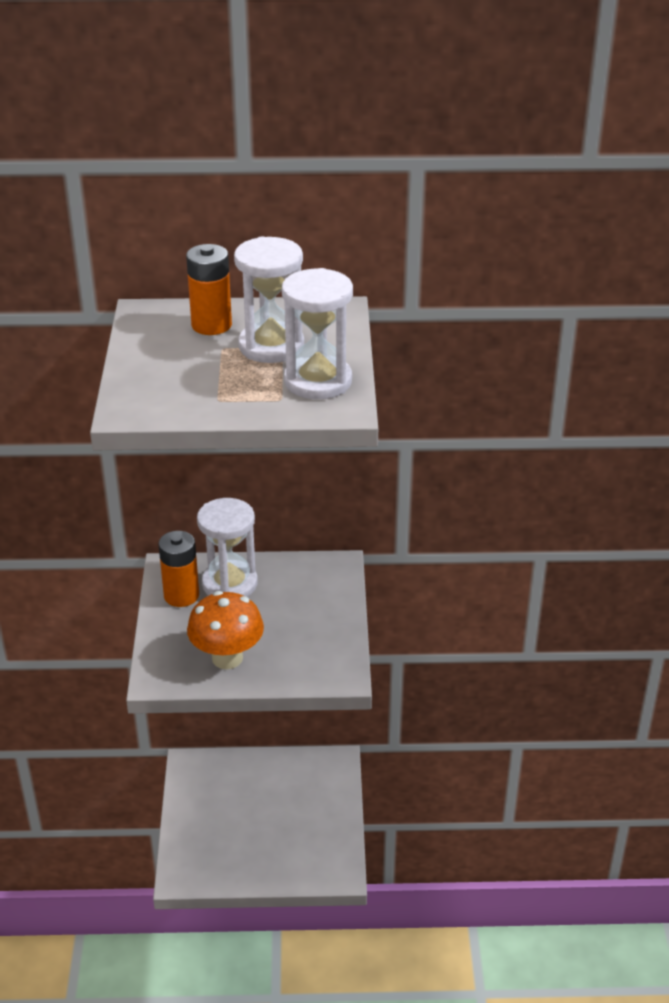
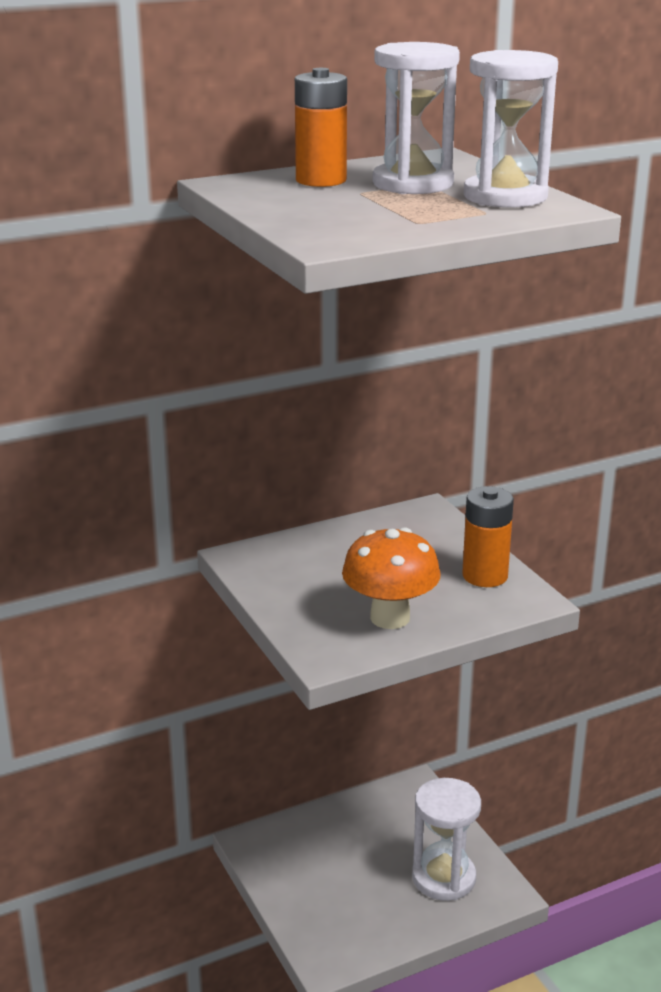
camera: 25 degrees left, 10 degrees down
orange battery [158,531,199,607] -> orange battery moved to [462,486,514,587]
white hourglass [197,498,258,597] -> white hourglass moved to [412,778,481,901]

